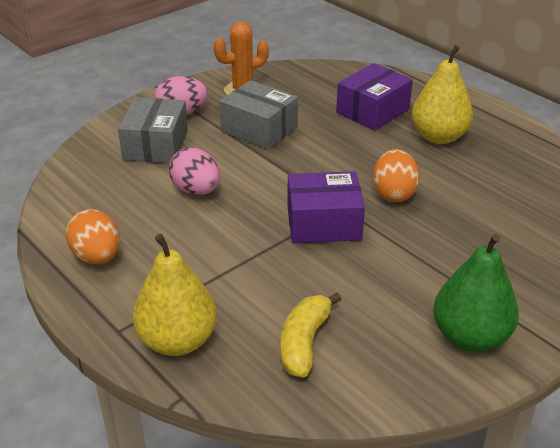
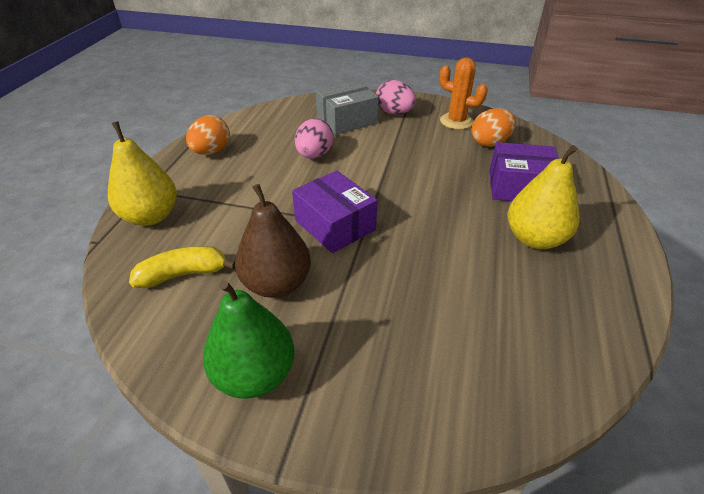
camera: 55 degrees right, 5 degrees up
grey box [219,80,298,149] -> none
orange egg [373,149,420,202] -> orange egg moved to [471,108,516,147]
none -> brown pear [235,184,311,298]

